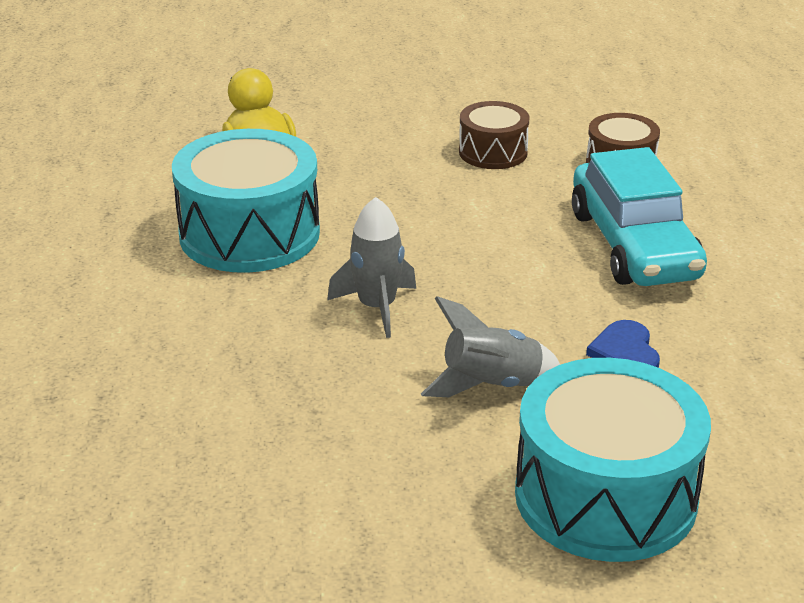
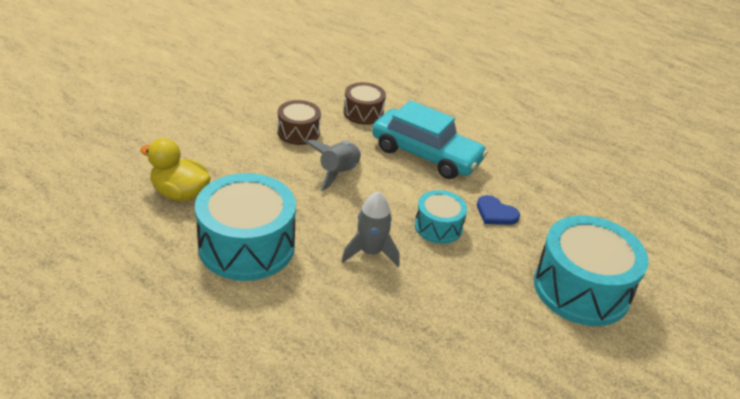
camera: 50 degrees left, 5 degrees up
grey rocket [421,296,560,397] -> grey rocket moved to [305,140,361,191]
none -> turquoise drum [415,190,467,244]

